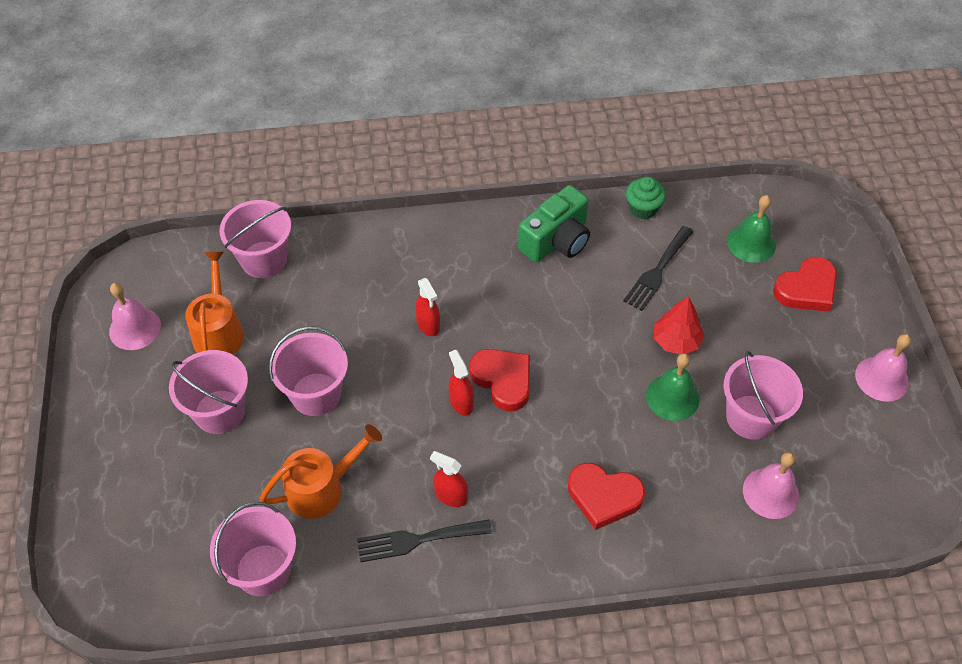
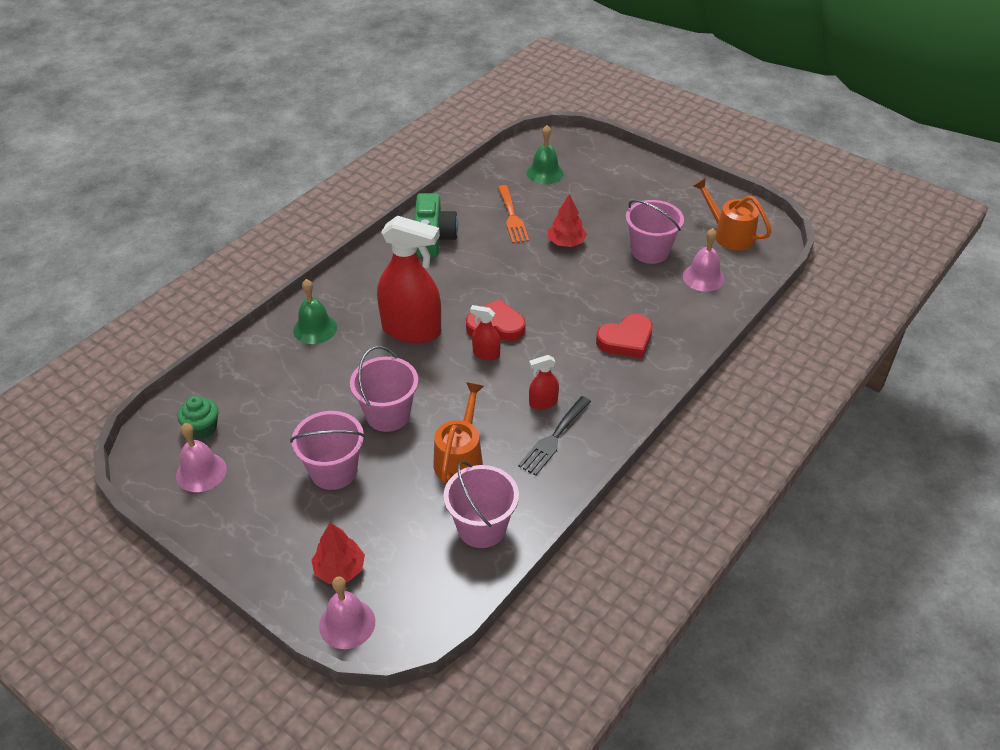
camera: 45 degrees left, 10 degrees down
orange watering can [185,251,244,355] -> orange watering can moved to [693,178,772,251]
pink bucket [219,200,291,278] -> none
red spray bottle [415,278,440,336] -> red spray bottle [377,216,441,343], size x2.24
black fork [623,226,693,311] -> orange fork [498,185,529,243]
green cupcake [626,177,666,219] -> green cupcake moved to [177,396,219,439]
green bell [646,353,700,421] -> green bell moved to [293,279,337,344]
red heart [773,257,837,312] -> none
pink bell [855,334,911,402] -> pink bell moved to [319,576,375,649]
none -> red tree [311,522,365,584]

